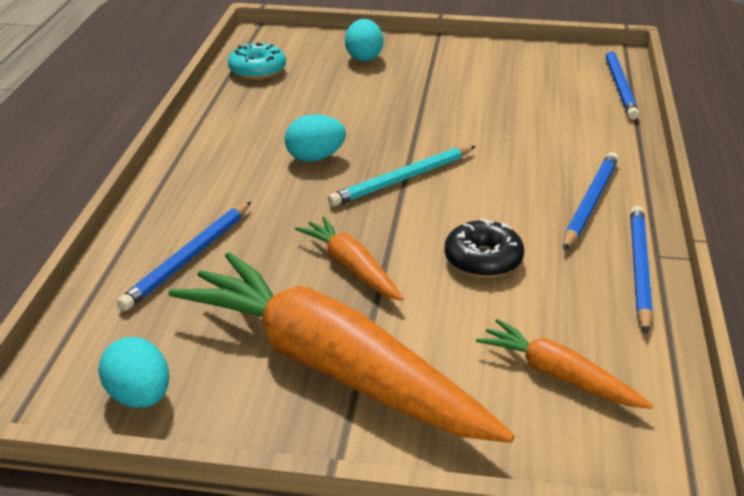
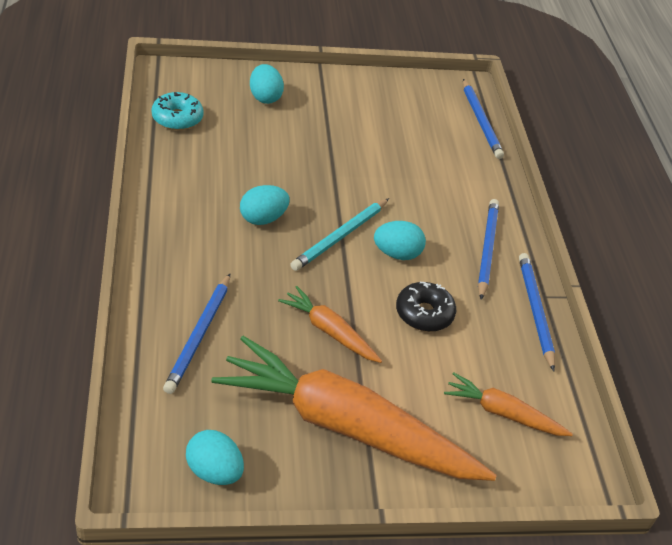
camera: 20 degrees left, 10 degrees up
none -> turquoise egg [374,221,426,260]

